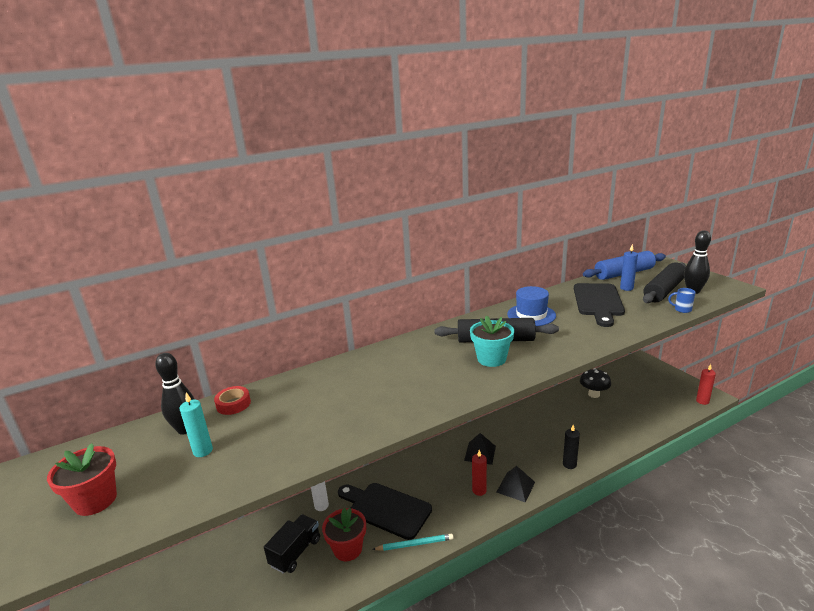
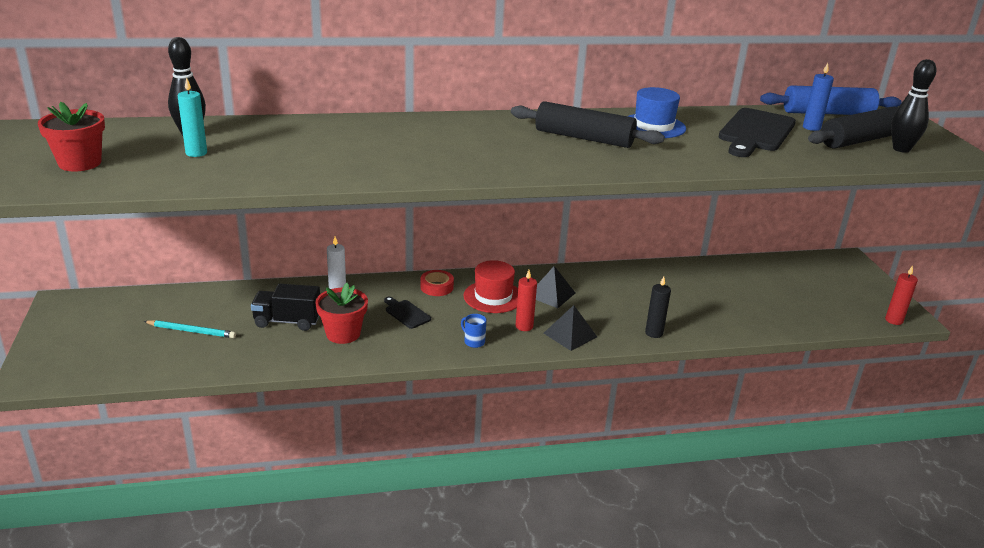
camera: 15 degrees right, 5 degrees up
red tape [214,386,251,415] -> red tape moved to [420,270,454,296]
black truck [264,514,320,574] -> black truck turned 135 degrees counterclockwise [251,284,320,331]
black cutting board [338,483,432,540] -> black cutting board [384,297,431,329], size x0.49
turquoise pencil [372,534,453,551] -> turquoise pencil moved to [144,320,236,338]
turquoise flower pot [470,316,514,367] -> none
black mushroom [580,368,611,398] -> none
blue mug [668,288,696,313] -> blue mug moved to [461,314,487,348]
none -> red hat [463,260,518,313]

